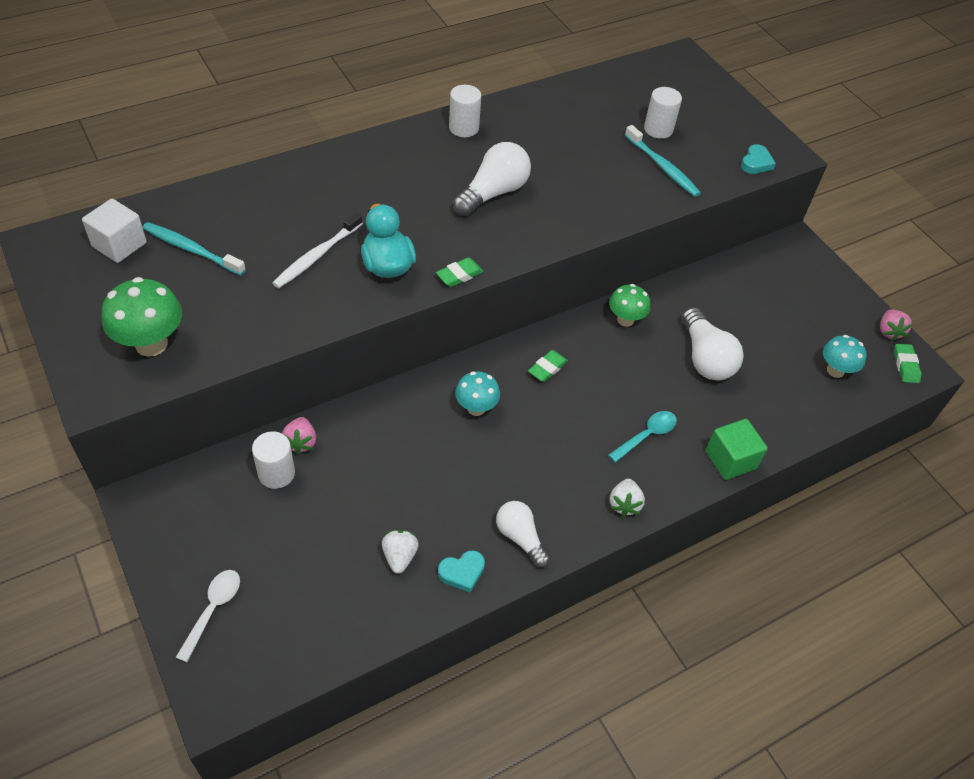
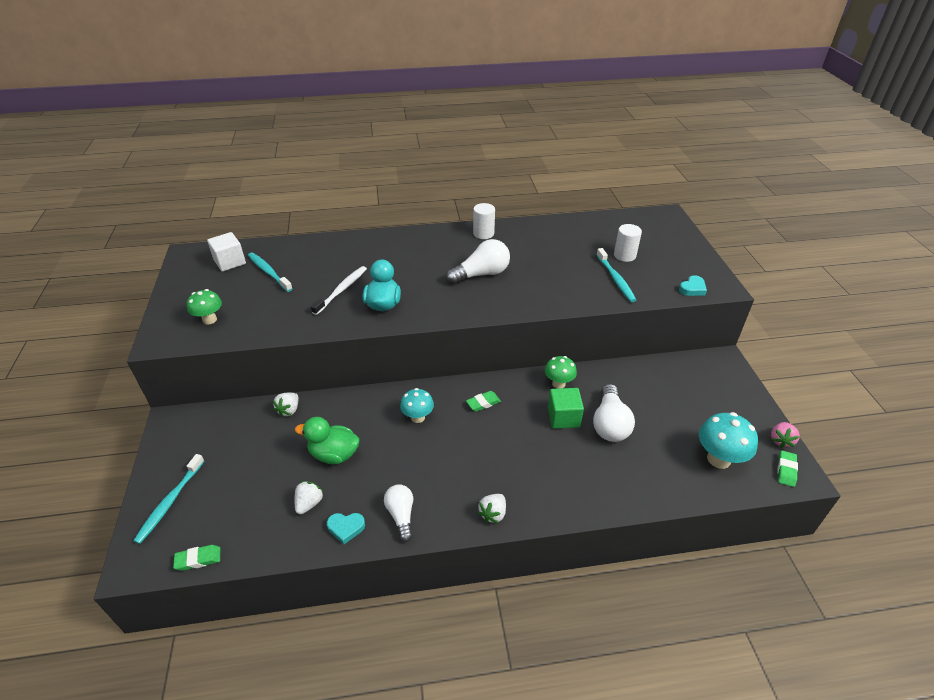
camera: 25 degrees right, 10 degrees down
green mushroom [102,277,182,357] -> green mushroom [187,289,222,324], size x0.65
white spoon [176,570,240,662] -> turquoise toothbrush [133,454,204,544]
white cylinder [252,431,295,489] -> none
white toothbrush [272,212,363,289] -> white toothbrush turned 150 degrees clockwise [311,266,367,315]
pink strawberry [282,417,316,454] -> white strawberry [273,393,299,417]
green eraser [436,257,484,287] -> green eraser moved to [173,545,220,571]
turquoise spoon [608,411,677,463] -> none
green cube [706,419,768,480] -> green cube moved to [548,388,584,429]
turquoise mushroom [823,335,867,378] -> turquoise mushroom [699,412,758,469], size x1.53
none -> green duck [295,417,360,464]

